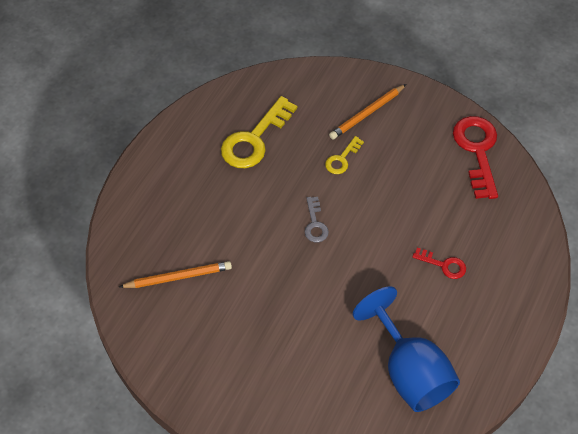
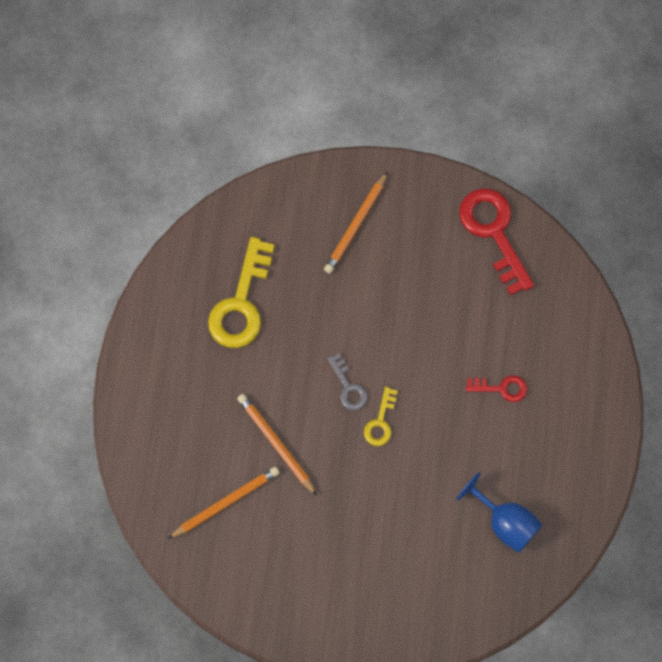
camera: 20 degrees left, 15 degrees up
yellow key [325,136,364,174] -> yellow key moved to [364,387,398,446]
blue goblet [353,286,460,412] -> blue goblet [456,472,543,553], size x0.65
none -> orange pencil [237,394,317,496]

